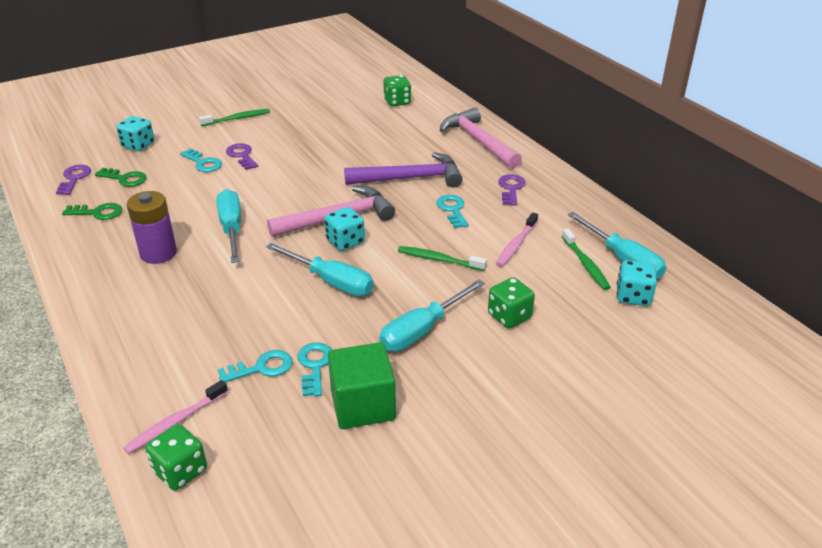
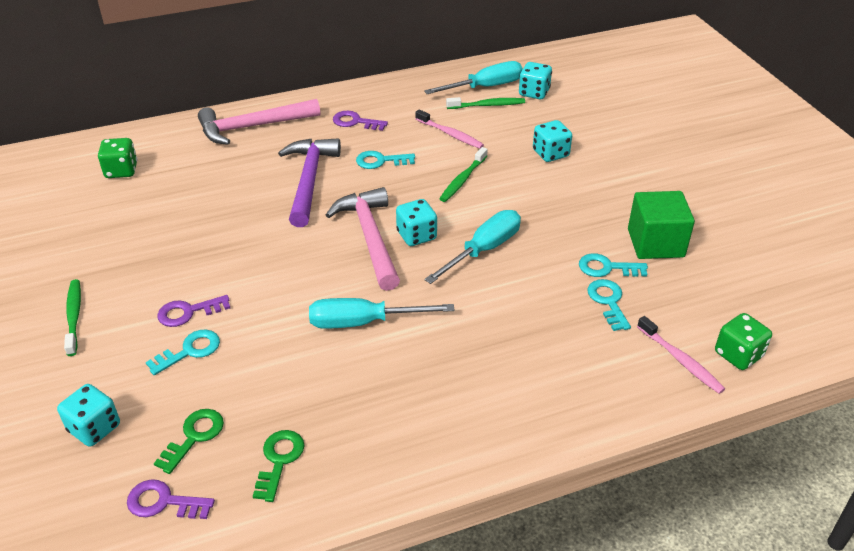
camera: 80 degrees left, 5 degrees up
purple battery [127,191,177,264] -> none
turquoise screwdriver [379,279,485,352] -> none
green dice [488,277,535,328] -> turquoise dice [533,120,572,162]

